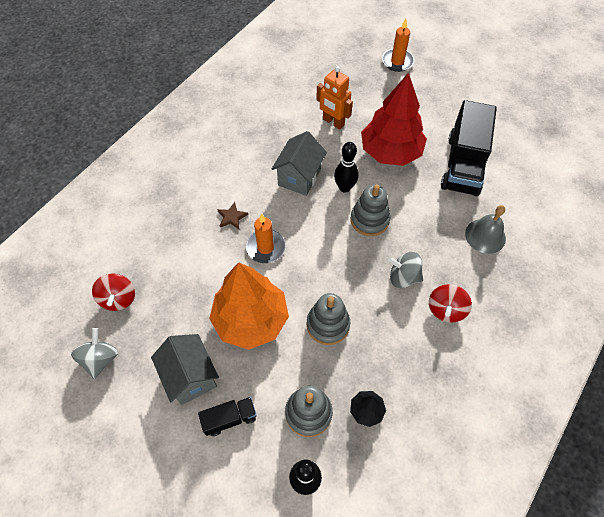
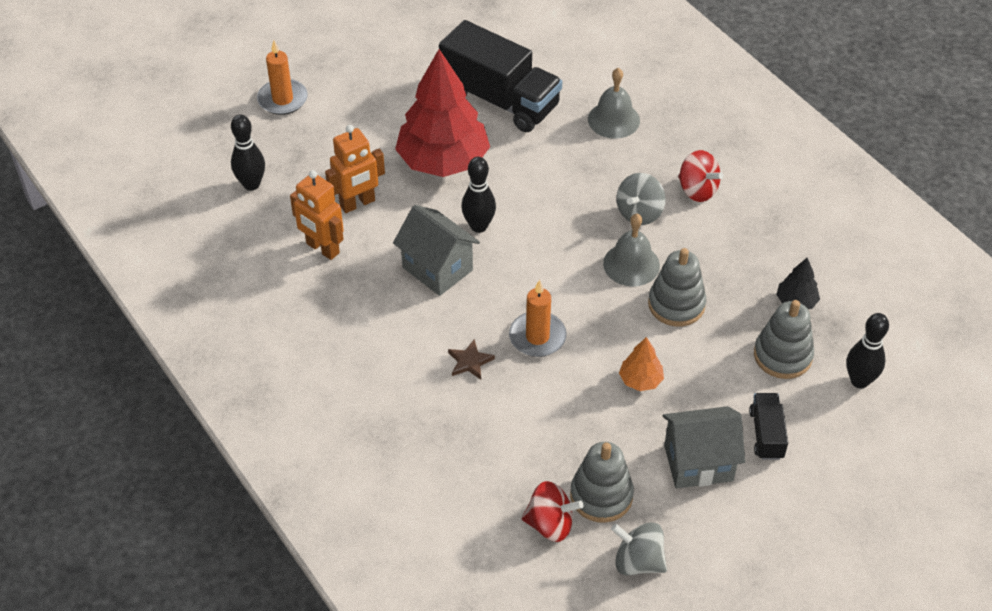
camera: 70 degrees left, 10 degrees down
orange tree [209,262,289,350] -> orange tree [619,337,664,391], size x0.43
grey stacking toy [351,184,391,236] -> grey stacking toy moved to [570,442,634,523]
none -> black bowling pin [231,114,265,191]
none -> orange robot [290,170,344,260]
none -> grey bell [603,214,660,286]

